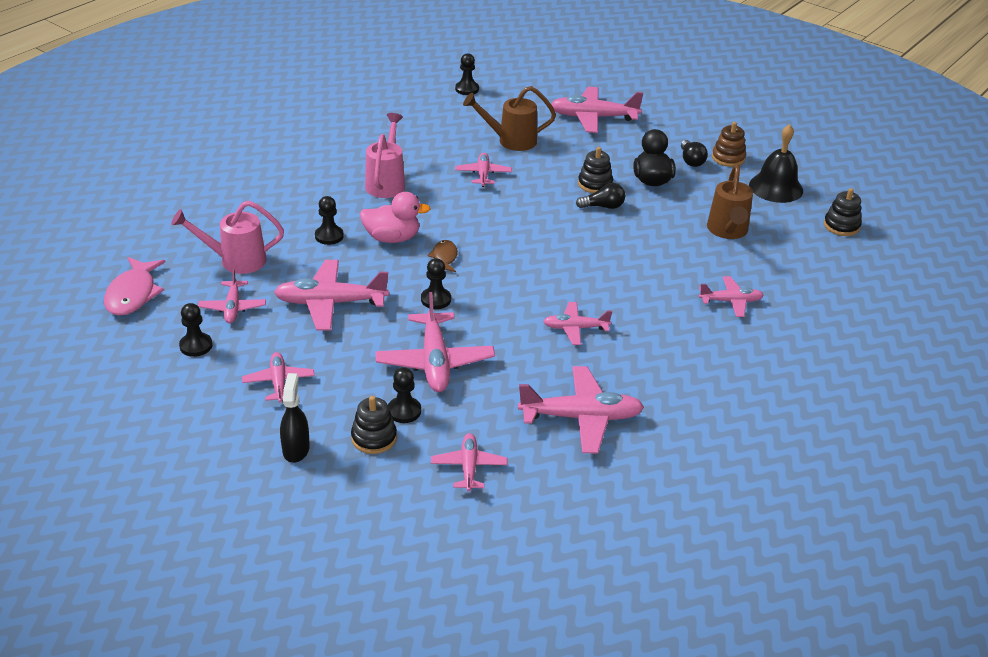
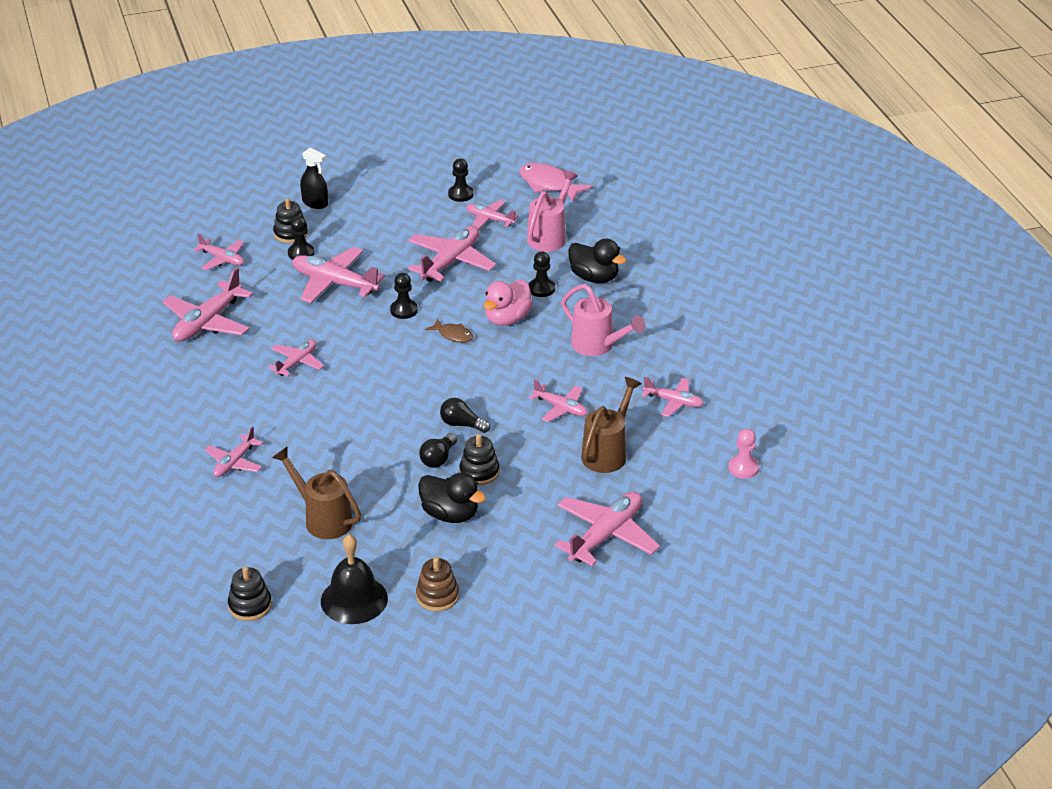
camera: 125 degrees right, 0 degrees up
pink plane [242,352,315,403] -> pink plane moved to [642,377,704,417]
black pawn [455,53,479,95] -> pink pawn [728,429,759,479]
black light bulb [681,140,708,167] -> black light bulb moved to [440,398,490,433]
none -> black duck [568,238,626,283]

